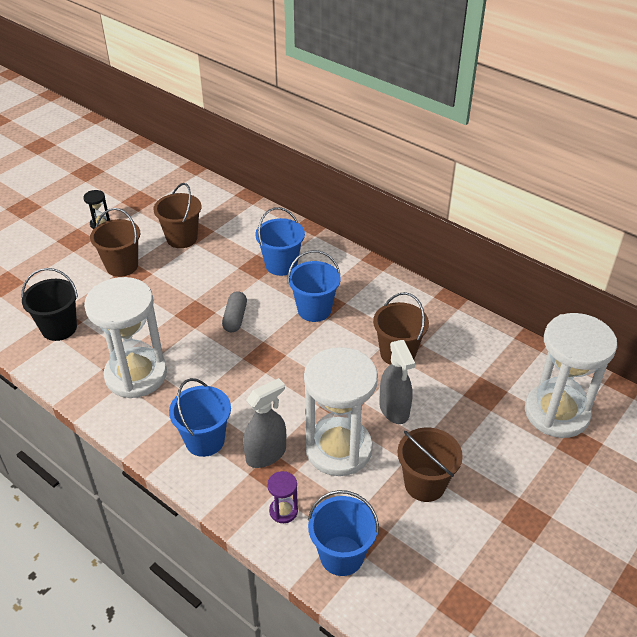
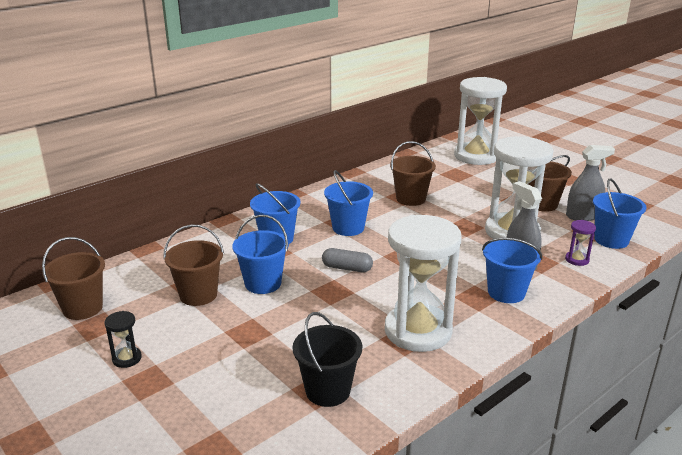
camera: 80 degrees left, 15 degrees down
brown bucket [90,208,140,277] -> brown bucket moved to [42,237,105,320]
grey spray bottle [379,340,415,424] -> grey spray bottle moved to [566,145,615,221]
none -> blue bucket [232,215,289,294]

